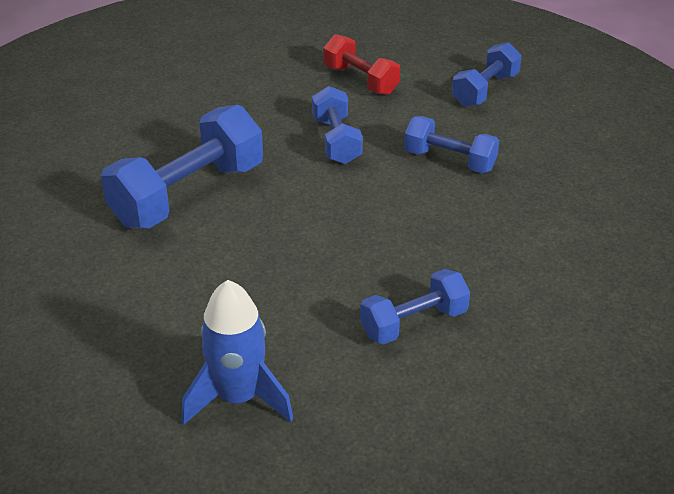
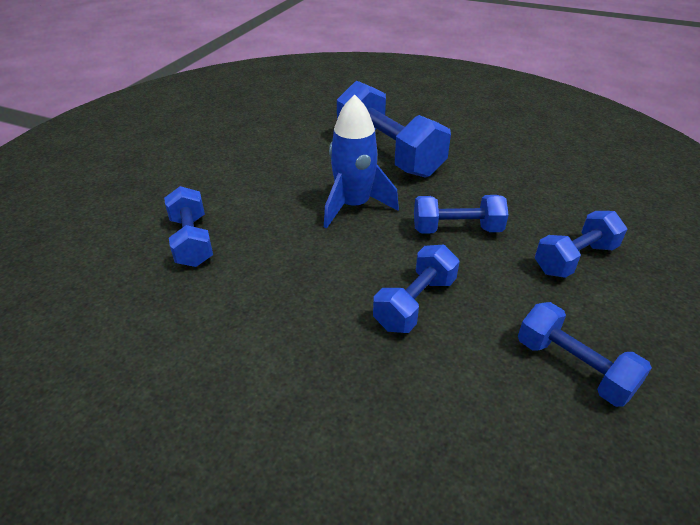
camera: 100 degrees right, 0 degrees up
blue rocket [181,280,294,425] -> blue rocket moved to [324,94,399,229]
red dumbbell [323,34,400,95] -> blue dumbbell [535,211,627,278]

